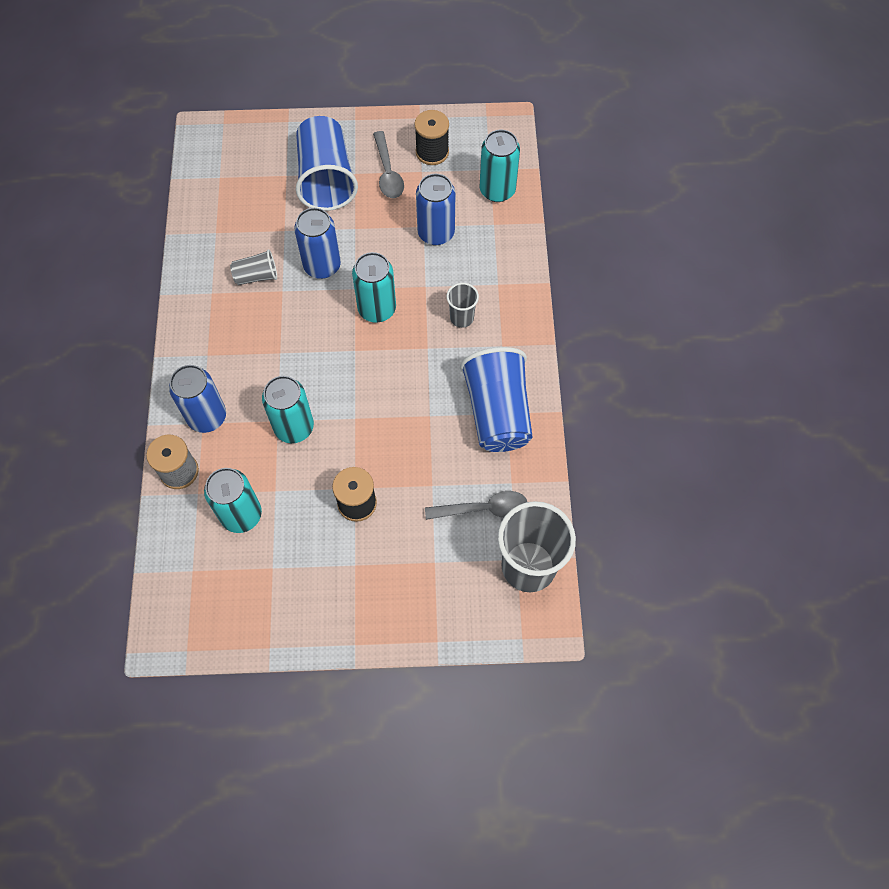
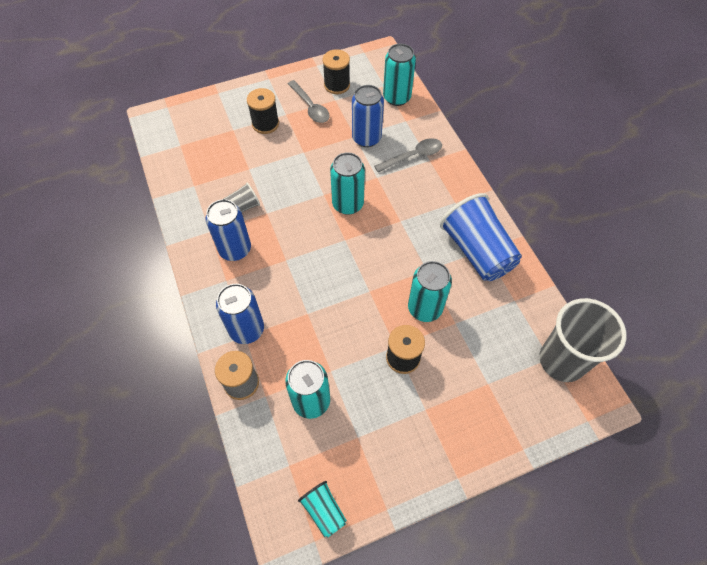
camera: 20 degrees left, 5 degrees down
turquoise can [262,376,314,443] -> turquoise can moved to [408,261,452,322]
blue can [294,208,341,279] -> blue can moved to [205,199,251,261]
blue cup [296,116,358,211] -> black spool [247,88,279,134]
grey spoon [425,491,527,520] -> grey spoon moved to [374,138,442,173]
grey cup [446,283,479,328] -> none
none -> turquoise cup [298,481,347,538]

